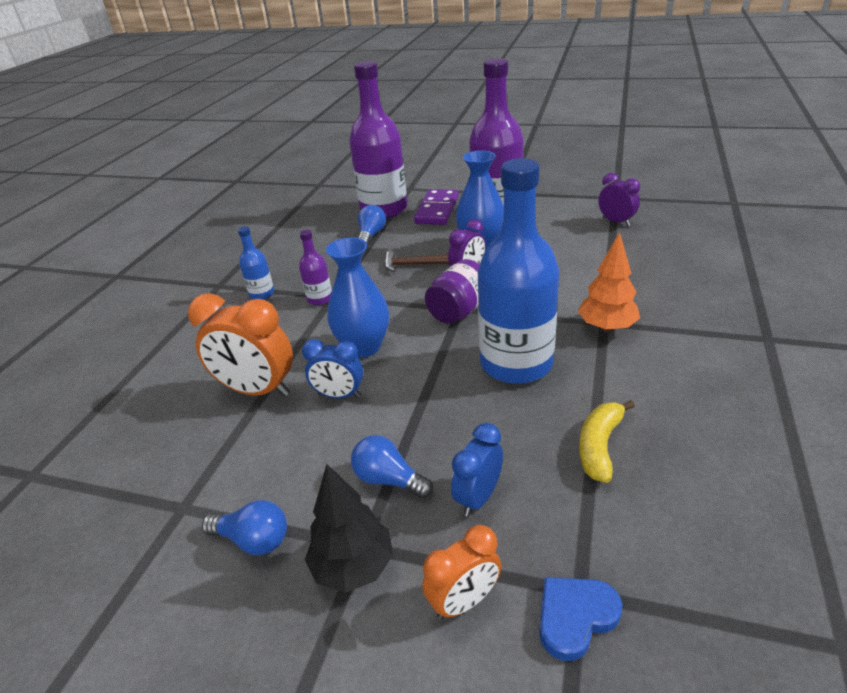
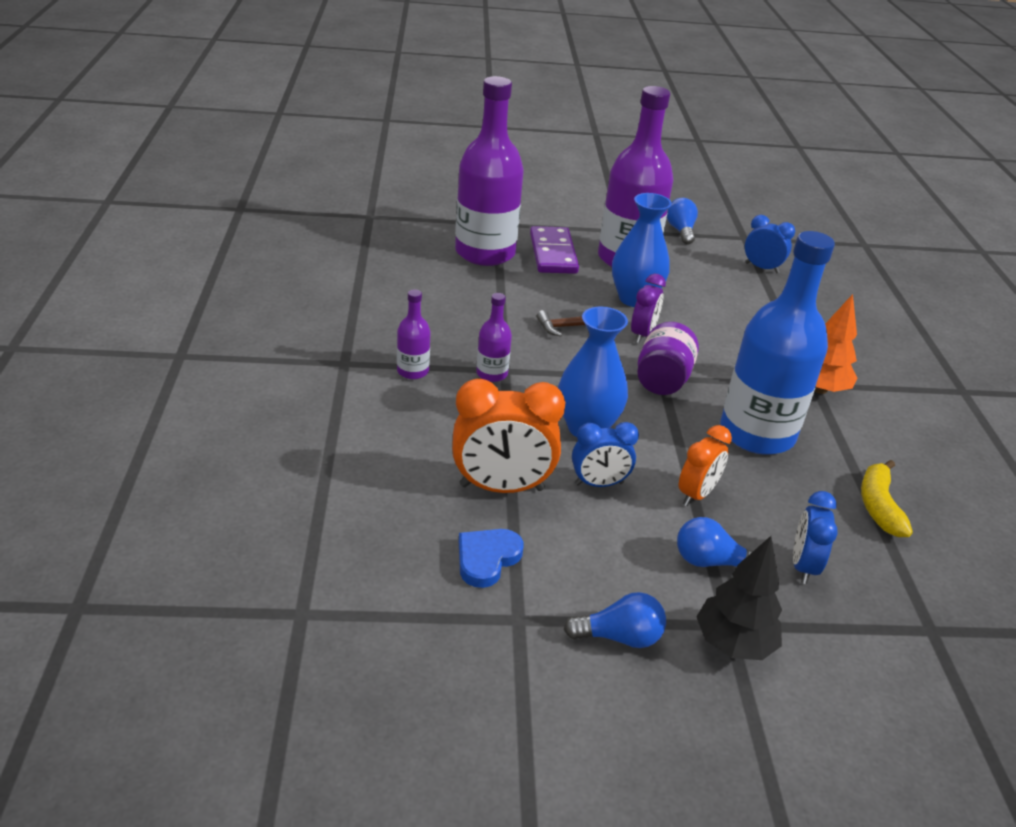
camera: 25 degrees left, 0 degrees up
blue bottle [238,226,274,300] -> purple bottle [397,289,431,379]
blue light bulb [358,205,386,246] -> blue light bulb moved to [667,198,698,245]
orange clock [422,525,501,620] -> orange clock moved to [679,425,732,506]
blue heart [539,577,622,661] -> blue heart moved to [459,529,524,588]
purple clock [599,173,640,226] -> blue clock [745,215,795,273]

